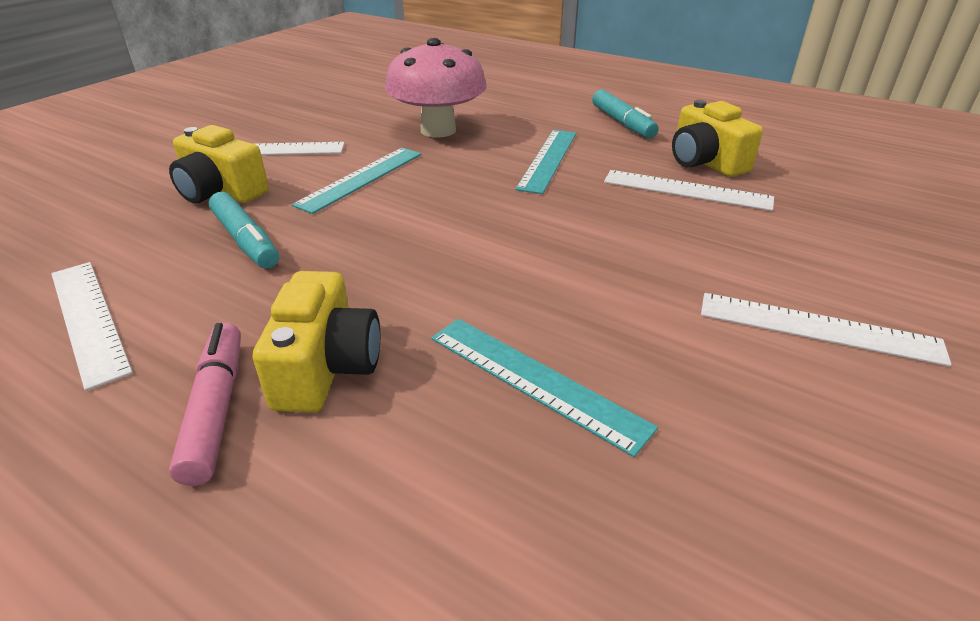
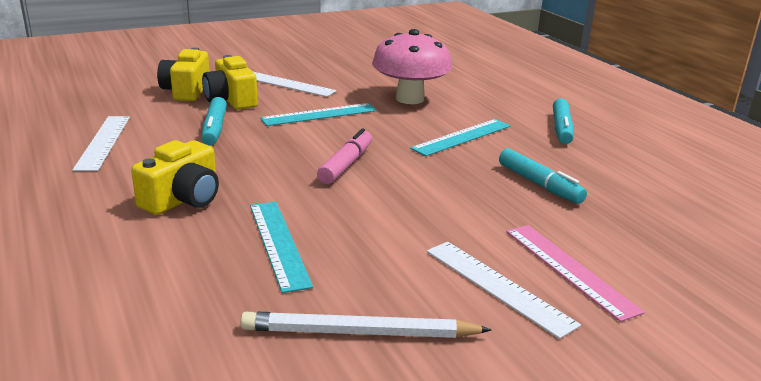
camera: 30 degrees right, 10 degrees down
pink marker [169,323,241,486] -> pink marker moved to [317,129,372,184]
white ruler [604,170,774,211] -> turquoise marker [499,149,587,204]
yellow camera [672,100,763,177] -> yellow camera moved to [157,48,210,101]
none -> white pencil [240,311,492,338]
none -> pink ruler [506,225,645,322]

